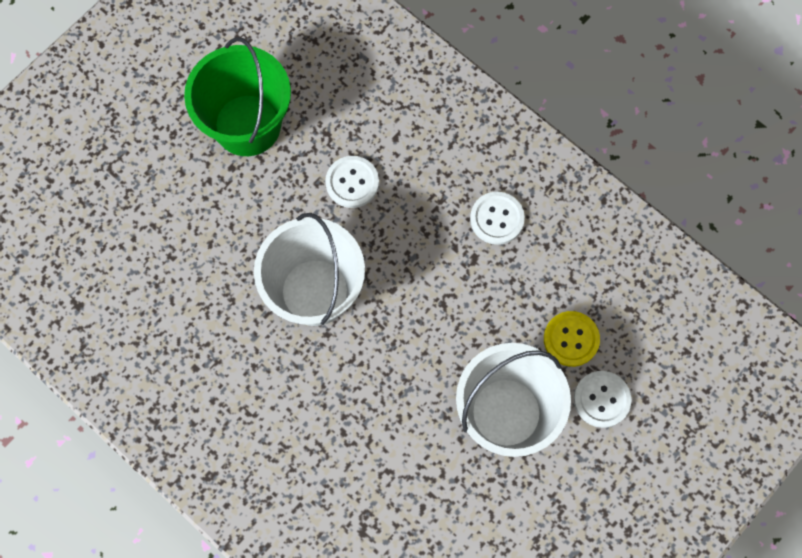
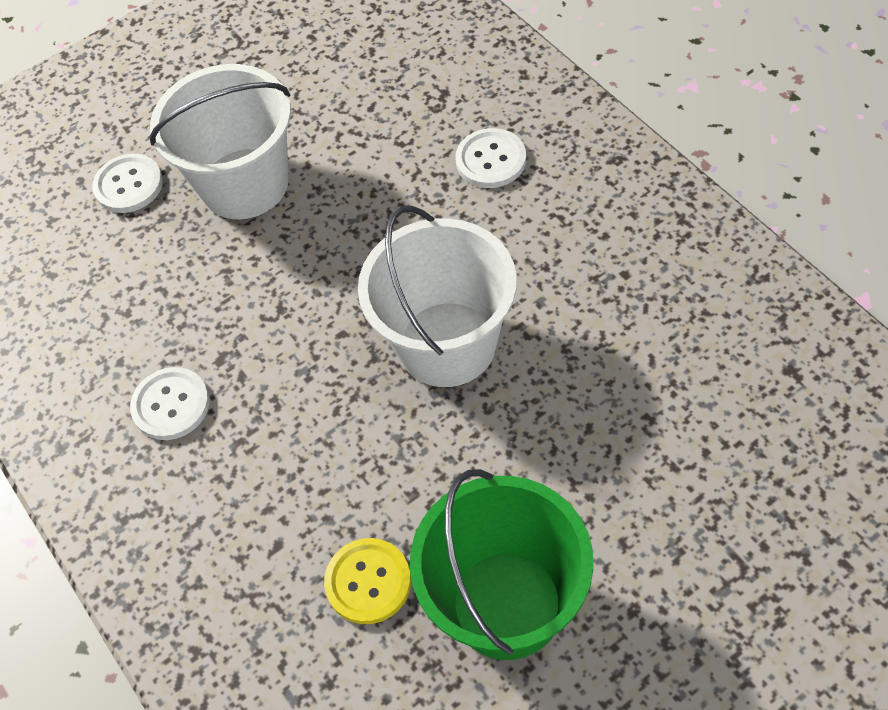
camera: 160 degrees left, 15 degrees down
white button [325,156,379,208] -> white button moved to [455,128,526,188]
yellow button [544,311,600,367] -> yellow button moved to [324,538,411,624]

